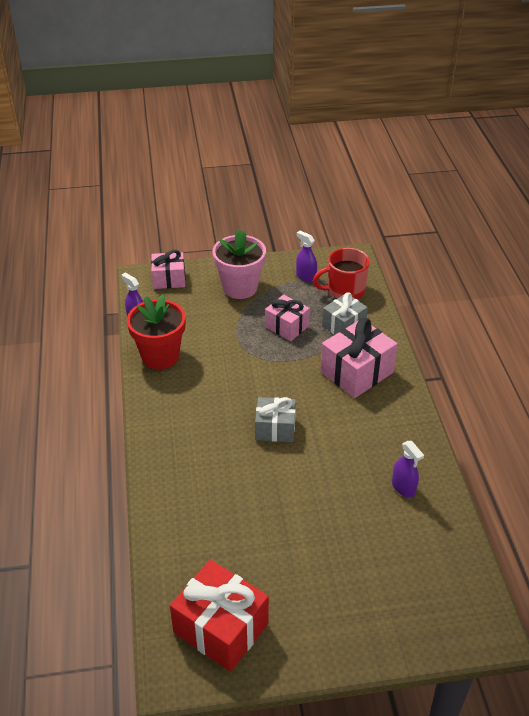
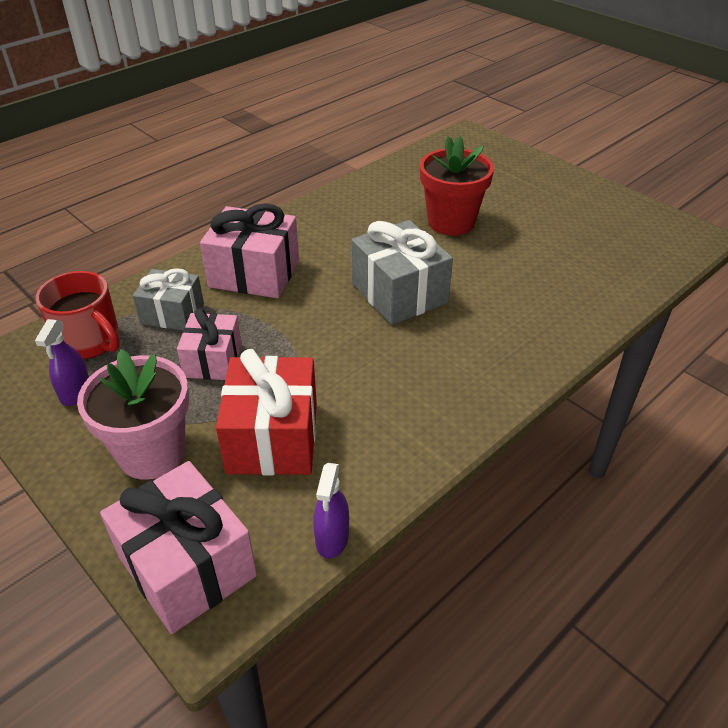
camera: 125 degrees left, 0 degrees up
red flower pot [127,295,186,369] -> red flower pot moved to [420,136,494,236]
pink gift [151,250,185,289] -> pink gift [100,461,257,634], size x1.57
red gift [170,560,269,672] -> red gift moved to [216,349,317,475]
grey gift [255,397,296,442] -> grey gift [352,220,453,325], size x1.57
purple spray bottle [392,441,424,498] -> none

